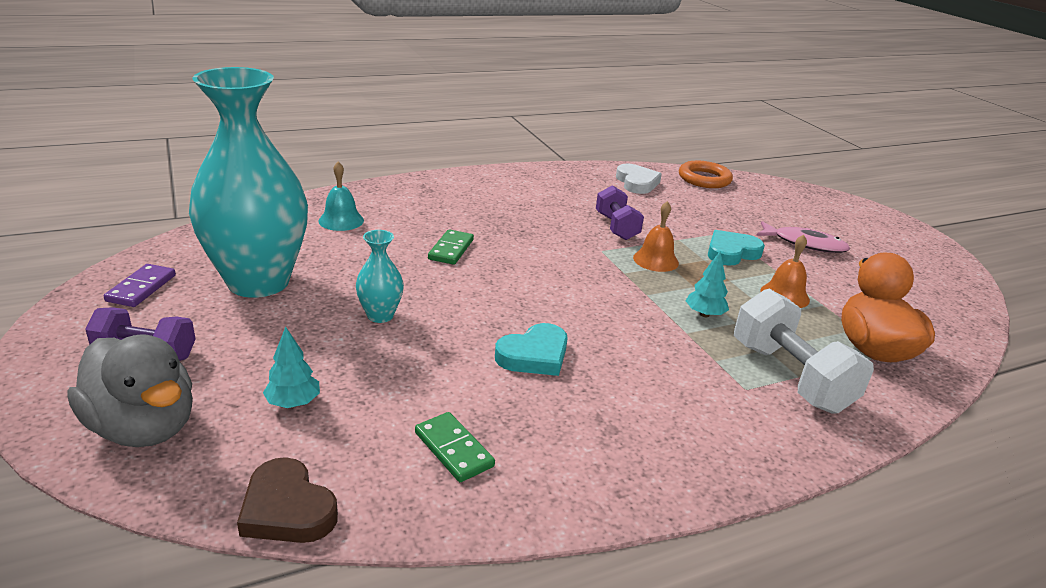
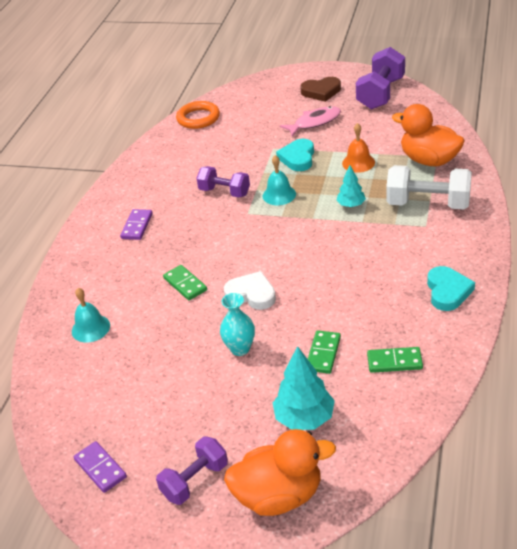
camera: 45 degrees left, 10 degrees up
grey duck [68,334,193,447] -> orange duck [224,429,336,516]
turquoise vase [189,67,308,298] -> none
brown heart [237,457,338,543] -> brown heart moved to [300,77,341,102]
turquoise tree [263,327,320,408] -> turquoise tree [273,346,335,430], size x1.65
turquoise heart [495,323,568,376] -> turquoise heart moved to [427,266,475,311]
white heart [616,163,662,194] -> white heart moved to [224,271,276,310]
orange bell [633,201,679,272] -> turquoise bell [263,155,296,205]
none -> purple domino [120,209,153,240]
none -> green domino [308,330,341,374]
none -> purple dumbbell [356,47,405,110]

